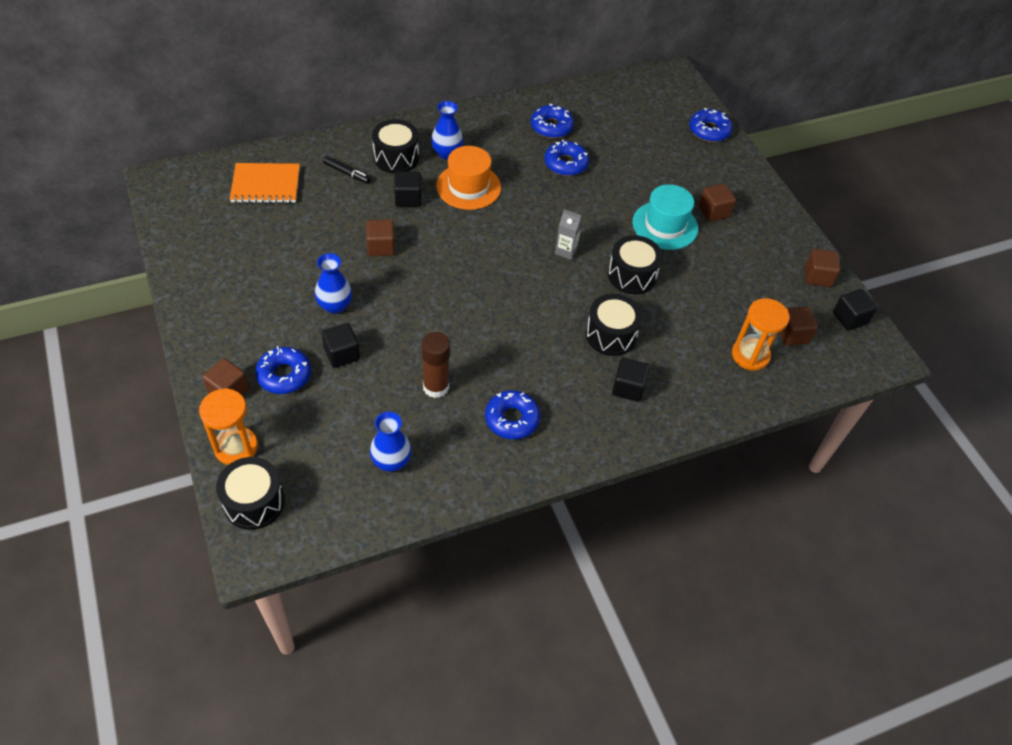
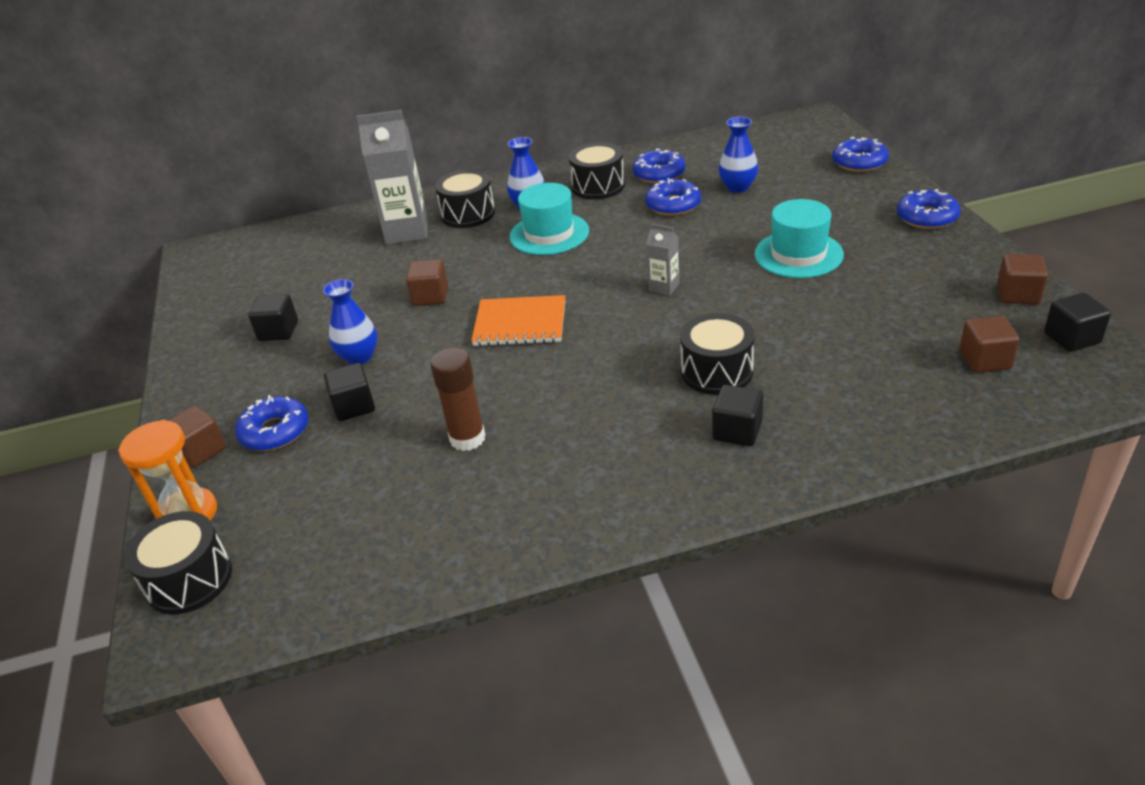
camera: 15 degrees right, 15 degrees down
orange notebook [230,163,300,203] -> orange notebook moved to [471,295,565,346]
black marker [323,156,371,184] -> grey carton [357,110,428,244]
blue vase [370,412,411,472] -> blue vase moved to [719,117,758,193]
black cube [394,171,421,207] -> black cube moved to [248,294,298,341]
orange hat [436,146,501,210] -> turquoise hat [510,183,589,255]
blue donut [485,390,540,439] -> blue donut moved to [897,189,960,229]
black drum [608,235,663,294] -> black drum moved to [569,142,625,200]
brown cube [699,184,736,222] -> none
orange hourglass [732,298,790,371] -> none

